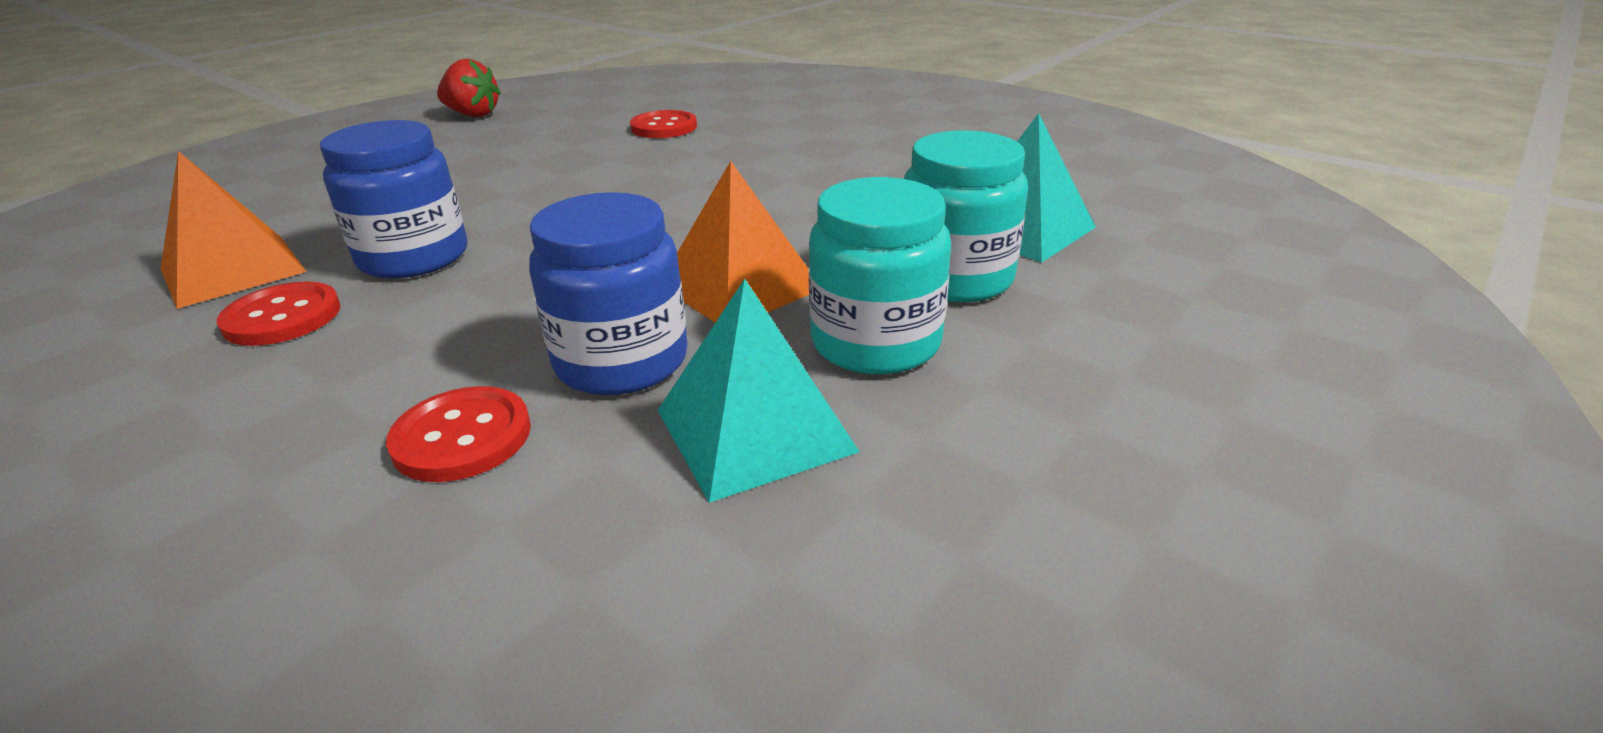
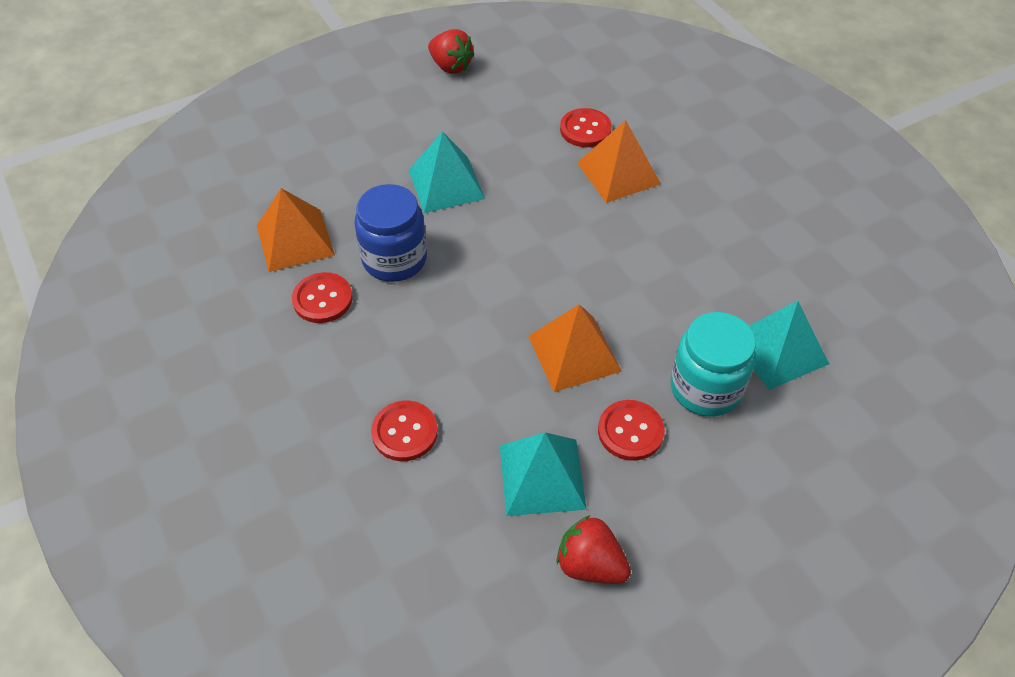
camera: 20 degrees right, 20 degrees up
blue jar [529,192,688,395] -> none
turquoise jar [809,177,951,375] -> red button [598,400,665,461]
none -> turquoise pyramid [408,131,485,213]
none -> red strawberry [556,515,631,584]
none -> orange pyramid [577,120,661,203]

